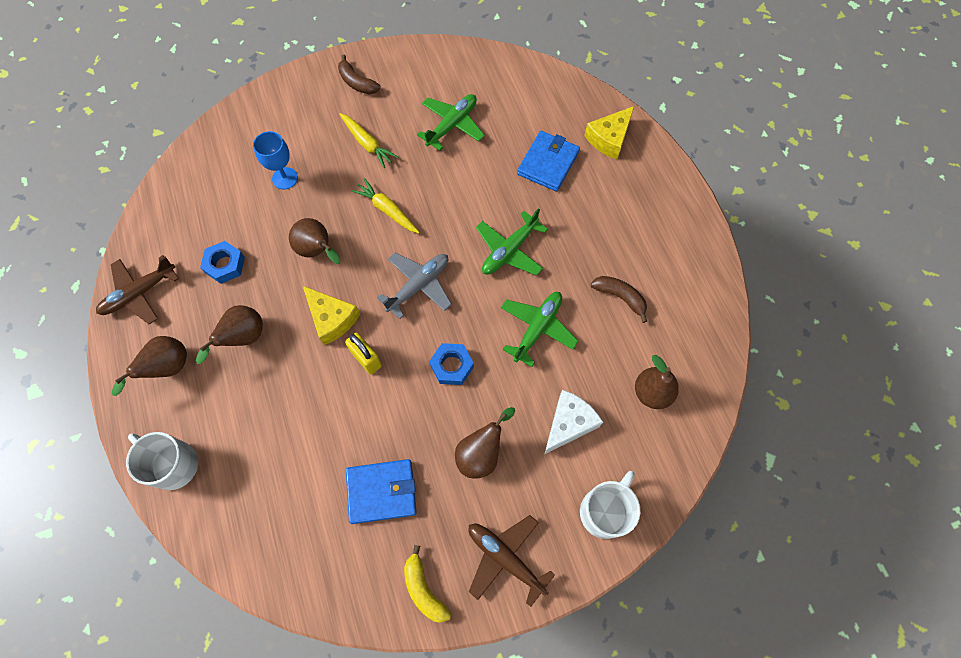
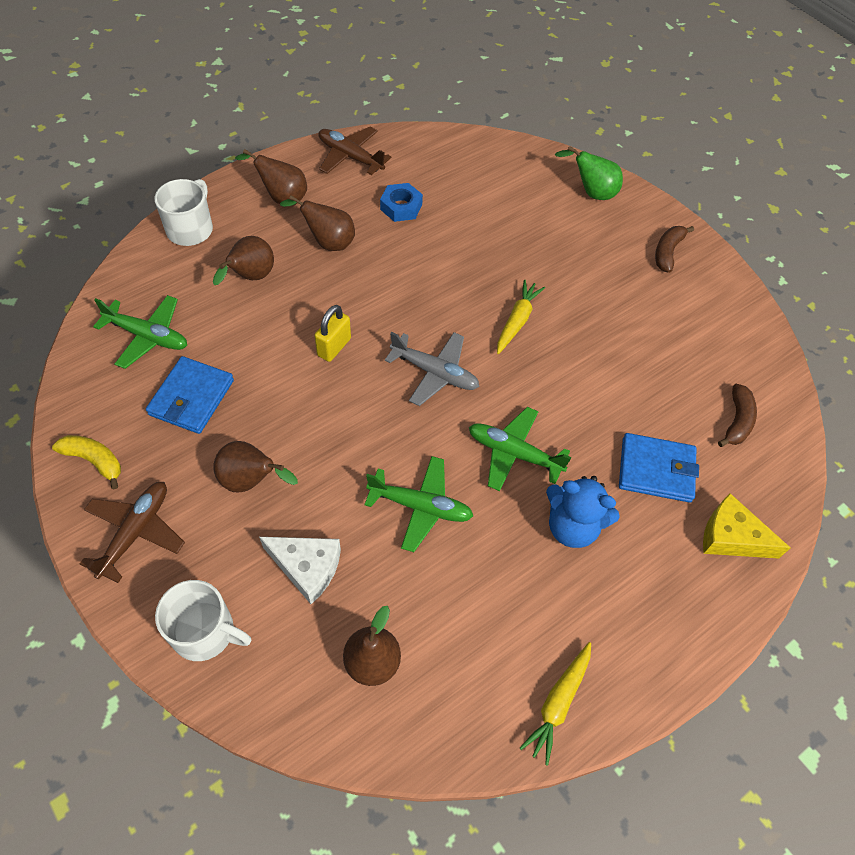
camera: 70 degrees right, 10 degrees down
blue goblet [253,131,298,189] -> none
brown pear [289,218,341,264] -> brown pear moved to [213,236,274,285]
yellow cheese [303,286,360,345] -> none
yellow carrot [339,113,398,168] -> yellow carrot moved to [520,642,591,766]
blue wallet [346,459,417,524] -> blue wallet turned 45 degrees clockwise [146,356,234,434]
yellow banana [404,545,451,623] -> yellow banana turned 75 degrees clockwise [52,435,121,489]
green plane [417,94,485,151] -> green plane moved to [93,295,187,369]
blue nut [429,343,474,385] -> none
brown banana [591,276,647,323] -> brown banana moved to [718,384,757,447]
none -> blue teddy bear [546,476,620,548]
none -> green pear [555,146,623,200]

